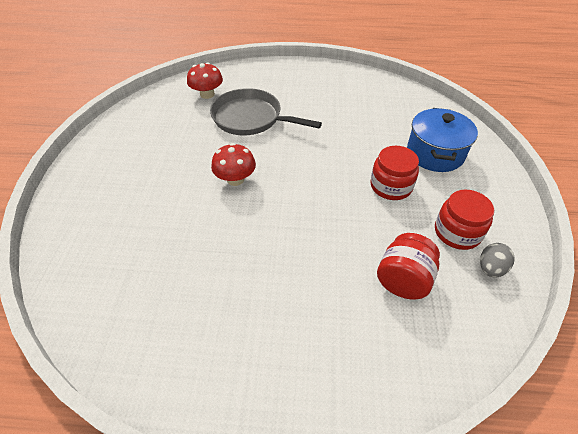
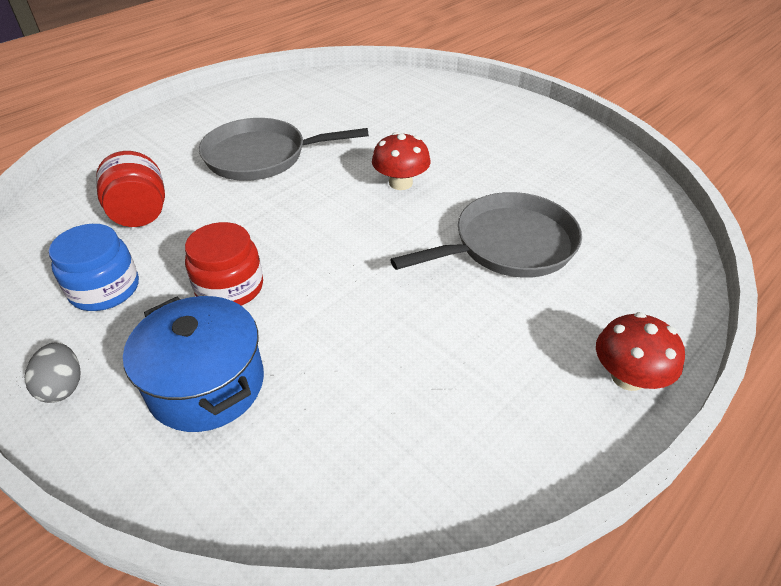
camera: 130 degrees right, 5 degrees down
red mushroom [187,62,223,99] -> red mushroom moved to [596,312,685,391]
red jar [435,189,494,250] -> blue jar [49,224,139,311]
grey egg [480,243,515,278] -> grey egg moved to [25,343,81,403]
none -> grey pan [199,118,369,181]

